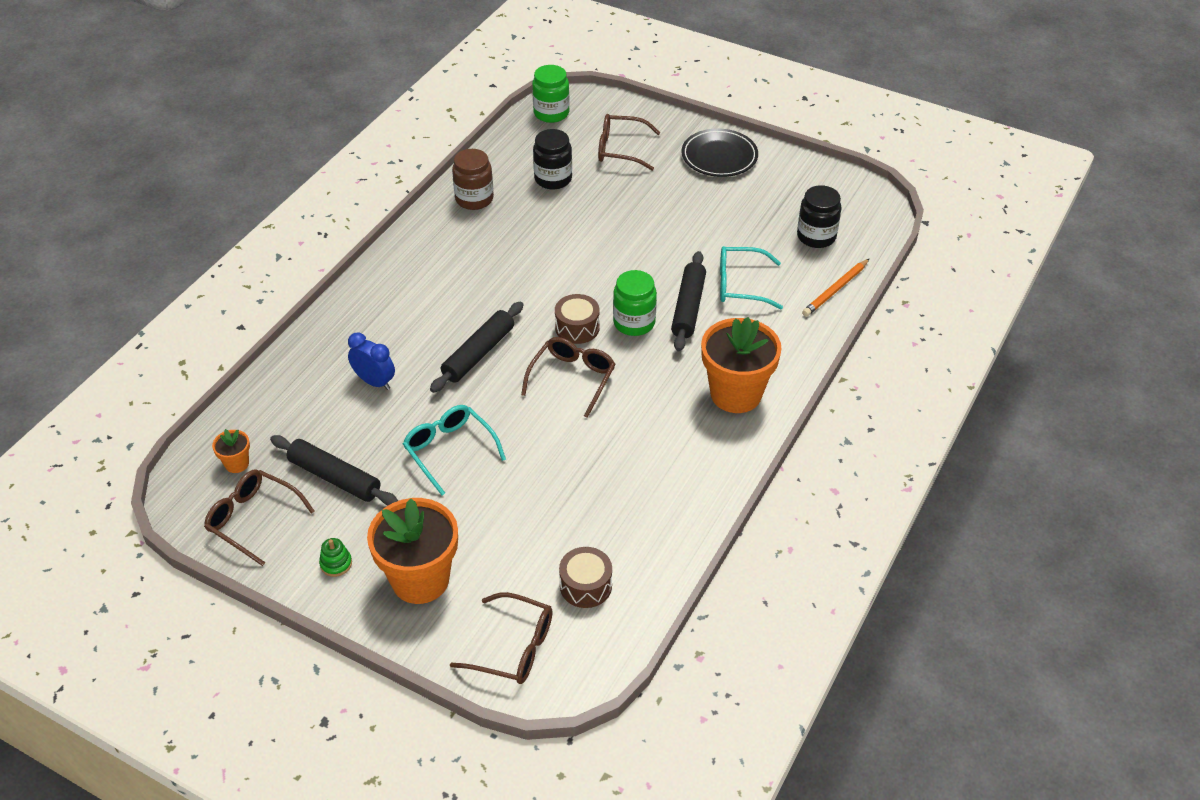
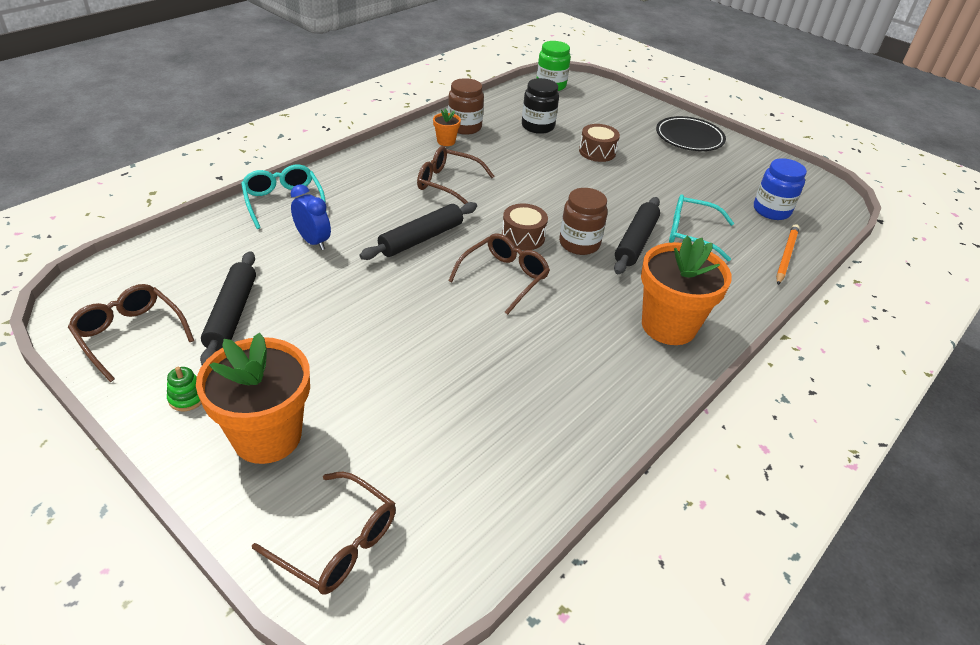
camera: 10 degrees right, 5 degrees down
orange flower pot [212,429,250,473] -> orange flower pot moved to [433,108,461,146]
black rolling pin [270,435,398,506] -> black rolling pin turned 45 degrees clockwise [200,251,256,365]
turquoise glasses [403,405,506,495] -> turquoise glasses moved to [241,164,326,229]
brown drum [559,547,612,608] -> brown drum moved to [579,124,620,162]
brown glasses [598,114,660,171] -> brown glasses moved to [417,146,494,204]
green jar [613,270,657,336] -> brown jar [559,188,608,255]
black jar [797,185,842,248] -> blue jar [754,158,807,220]
orange pencil [802,259,869,317] -> orange pencil turned 150 degrees clockwise [776,224,799,285]

